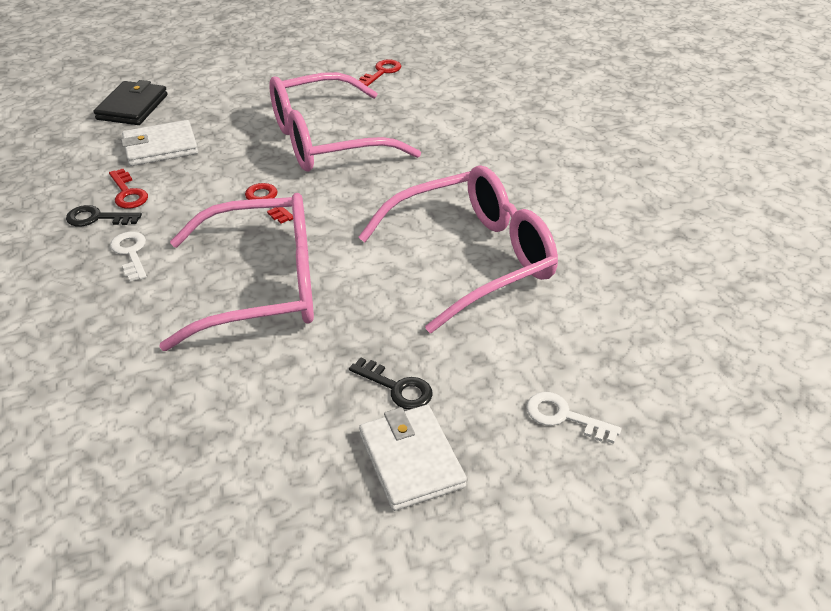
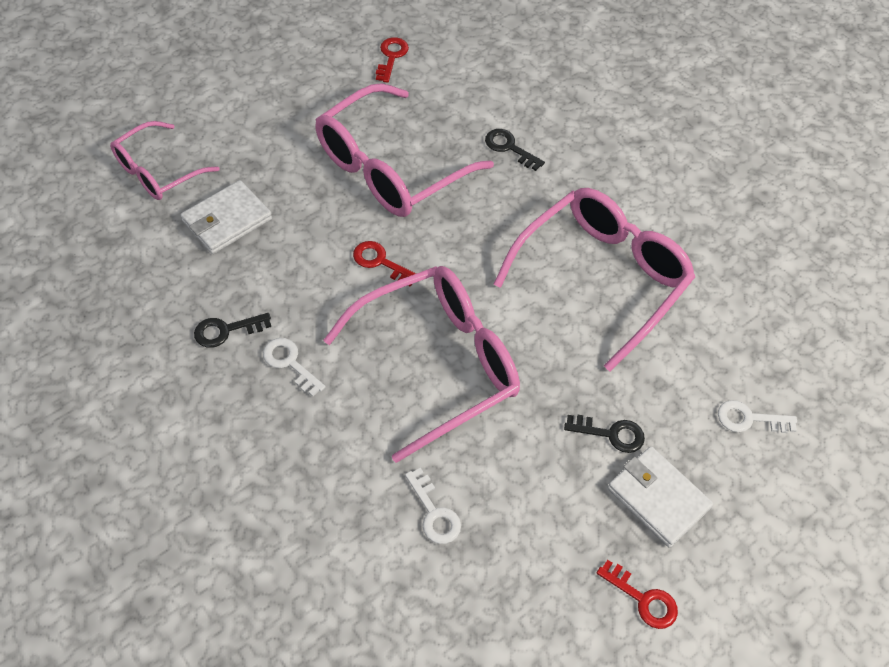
camera: 25 degrees left, 15 degrees up
black wallet [94,80,168,125] -> pink glasses [110,121,220,200]
red key [109,169,148,209] -> red key moved to [597,560,678,629]
none -> white key [405,468,461,544]
none -> black key [485,129,545,171]

